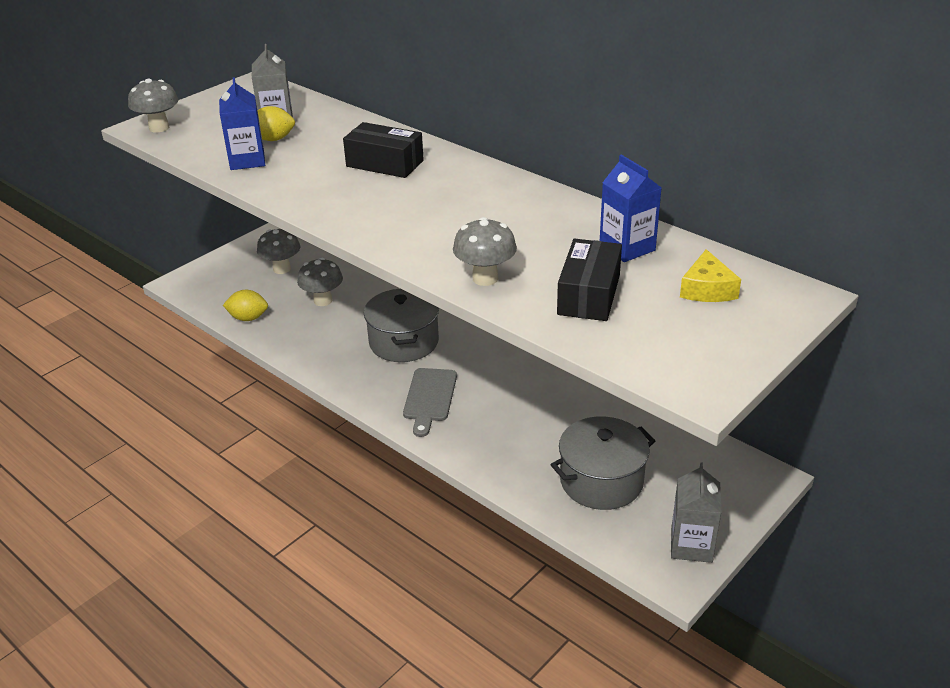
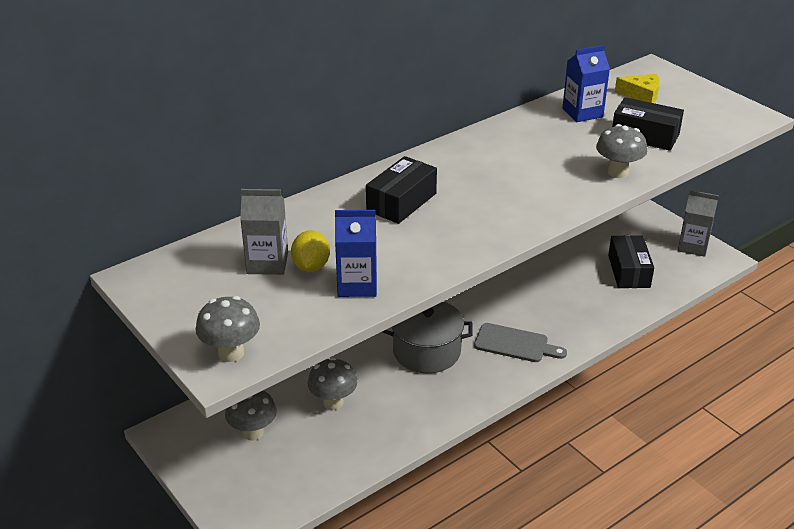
camera: 80 degrees left, 0 degrees up
yellow lemon [223,290,268,321] -> none
grey pot [550,416,655,510] -> black box [608,235,654,288]

